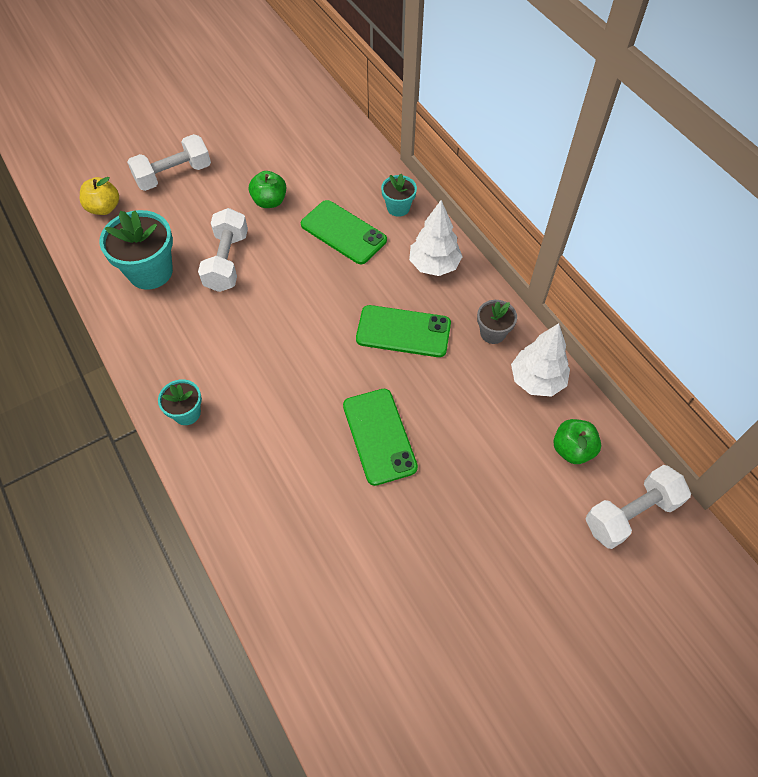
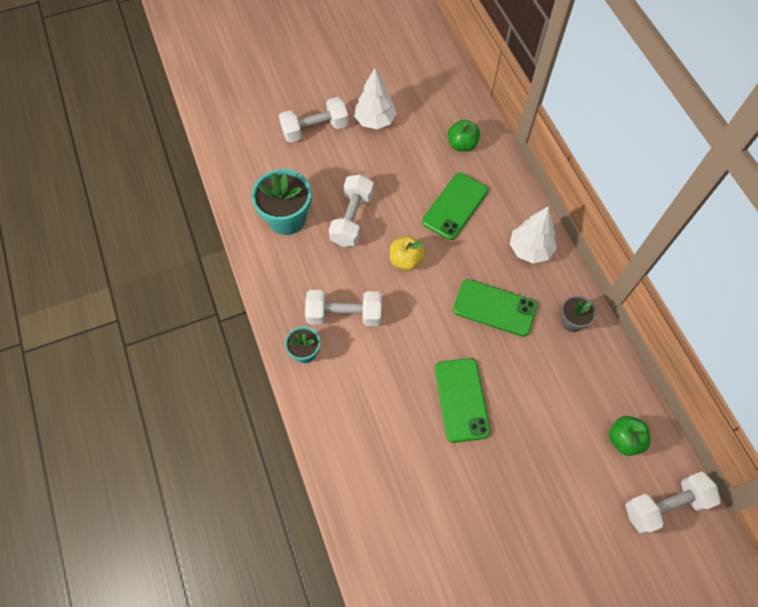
camera: 10 degrees right, 5 degrees up
yellow apple [80,177,119,215] -> yellow apple moved to [390,236,425,271]
green apple [249,171,286,208] -> green apple moved to [448,120,480,152]
green phone [301,200,387,264] -> green phone turned 75 degrees clockwise [422,173,488,240]
turquoise flower pot [381,174,417,217] -> none
white tree [511,323,570,397] -> white tree moved to [354,68,397,129]
none -> white dumbbell [305,290,382,326]

